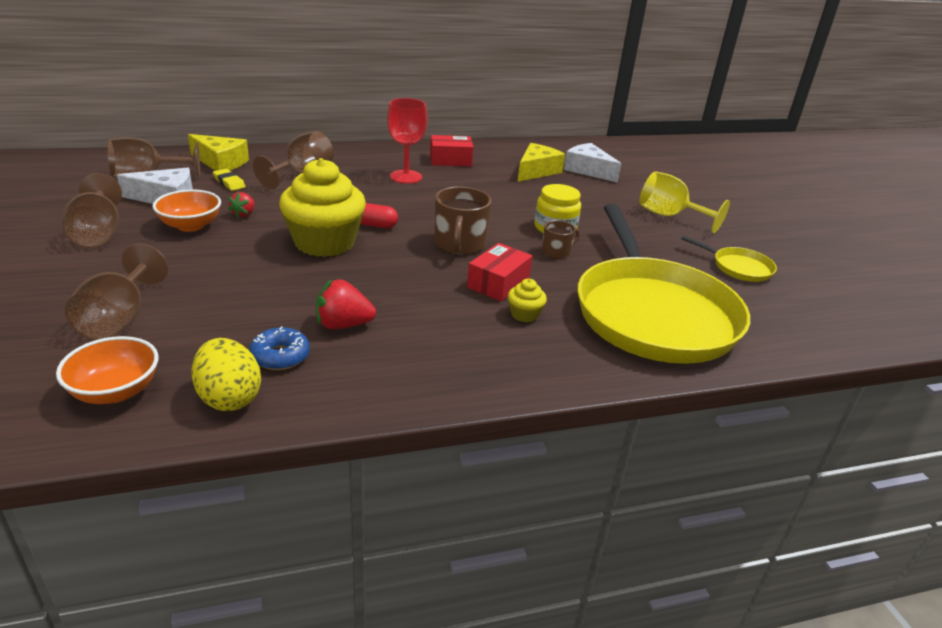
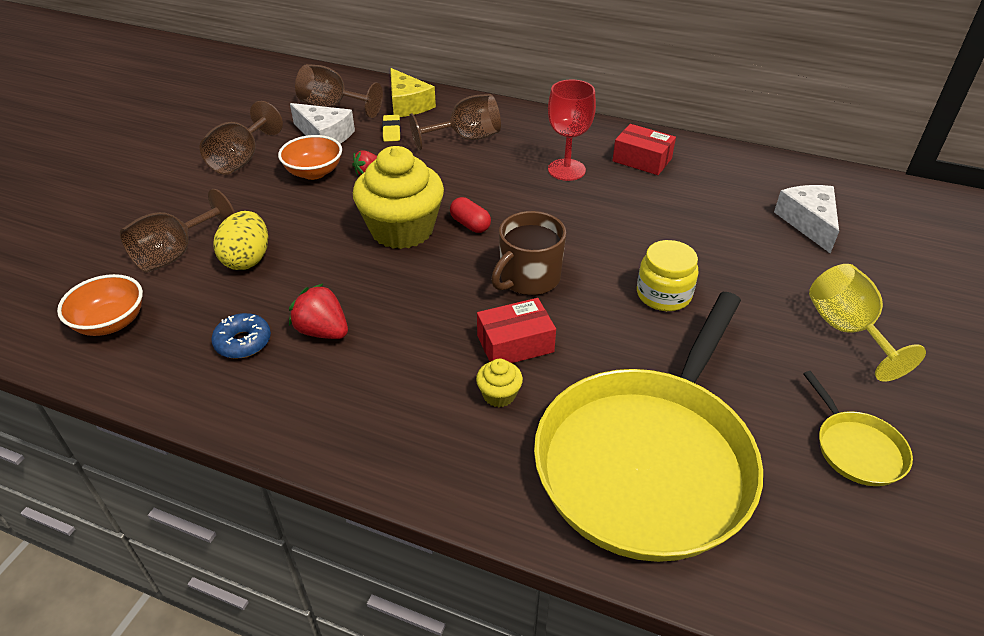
camera: 40 degrees right, 10 degrees up
yellow egg [191,338,261,411] -> yellow egg moved to [213,211,268,270]
yellow cheese [518,143,565,182] -> none
brown mug [542,220,580,259] -> none

